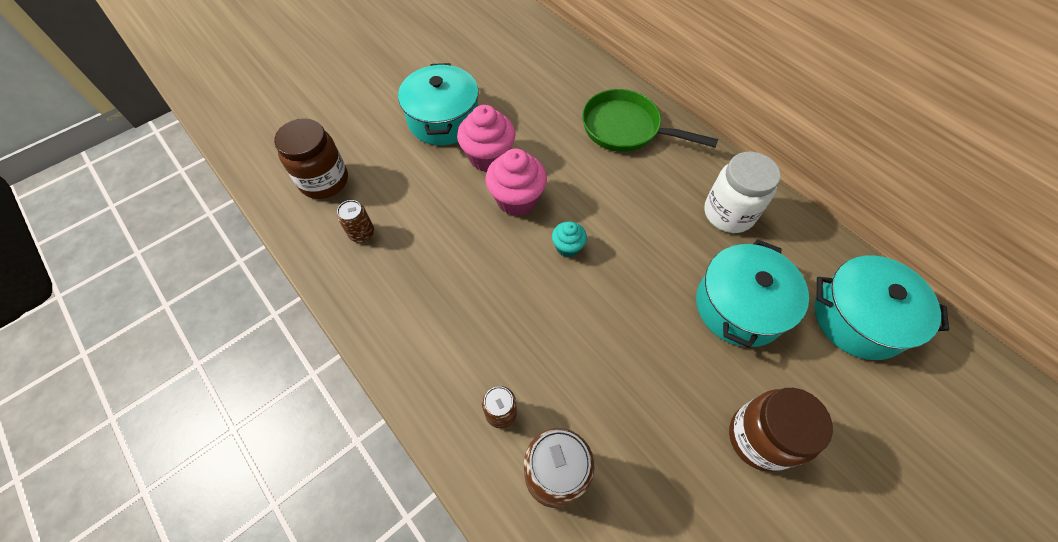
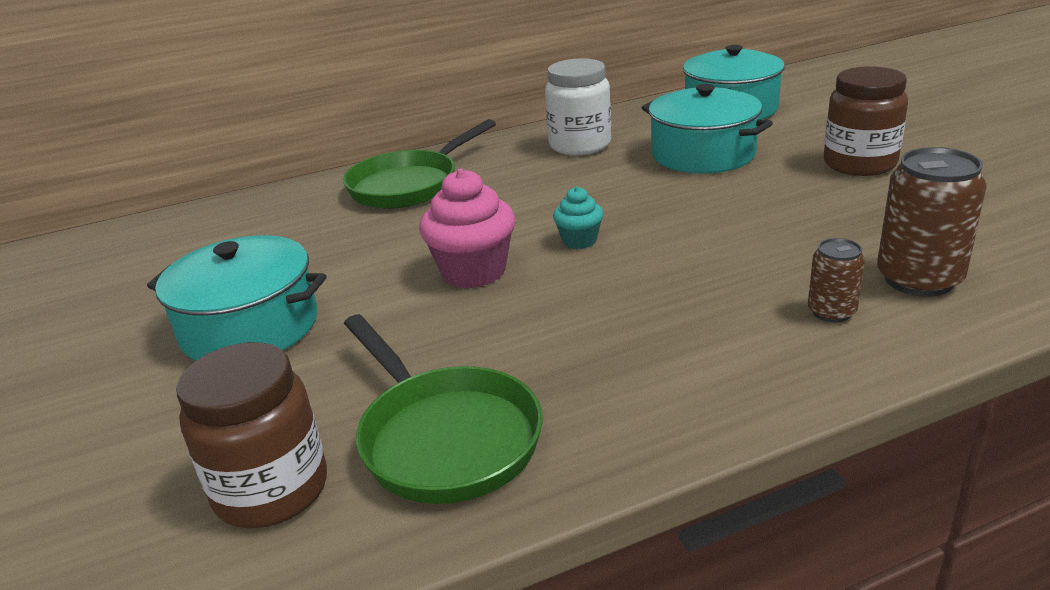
camera: 70 degrees left, 30 degrees down
brown can [337,200,374,243] -> green pan [344,314,543,504]
pink cupcake [457,105,515,172] -> none

